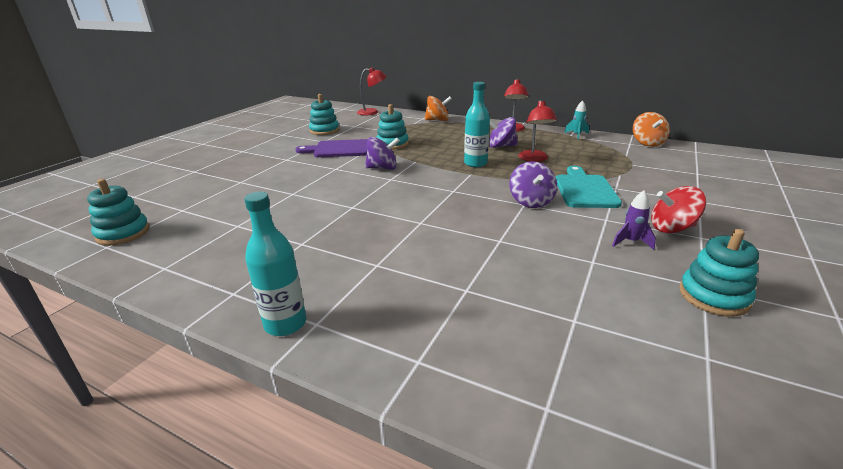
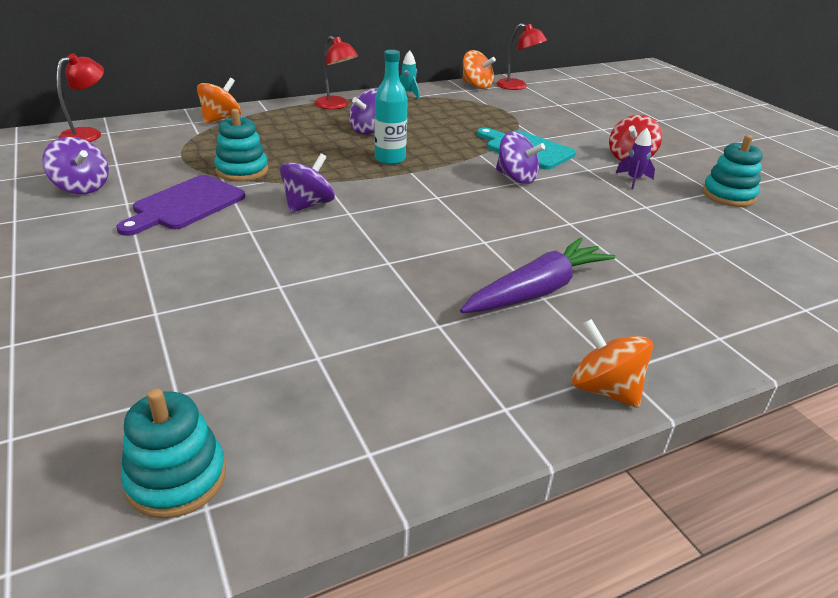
camera: 55 degrees left, 5 degrees up
turquoise bottle [244,192,307,336] -> orange spinning top [572,319,653,408]
turquoise stacking toy [309,94,339,135] -> purple spinning top [42,137,109,194]
red lamp [518,100,557,162] -> red lamp moved to [496,23,547,90]
none -> purple carrot [460,238,616,313]

